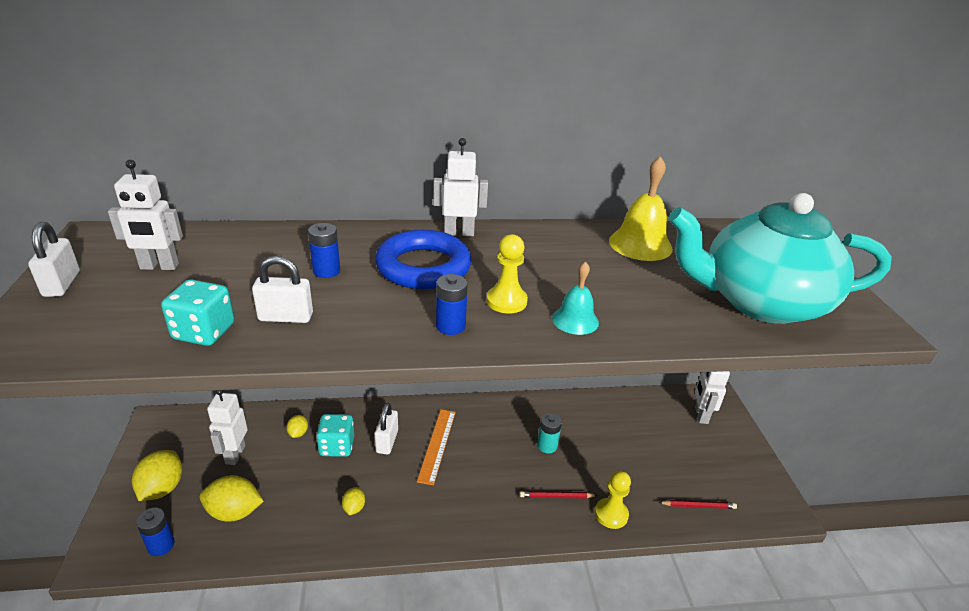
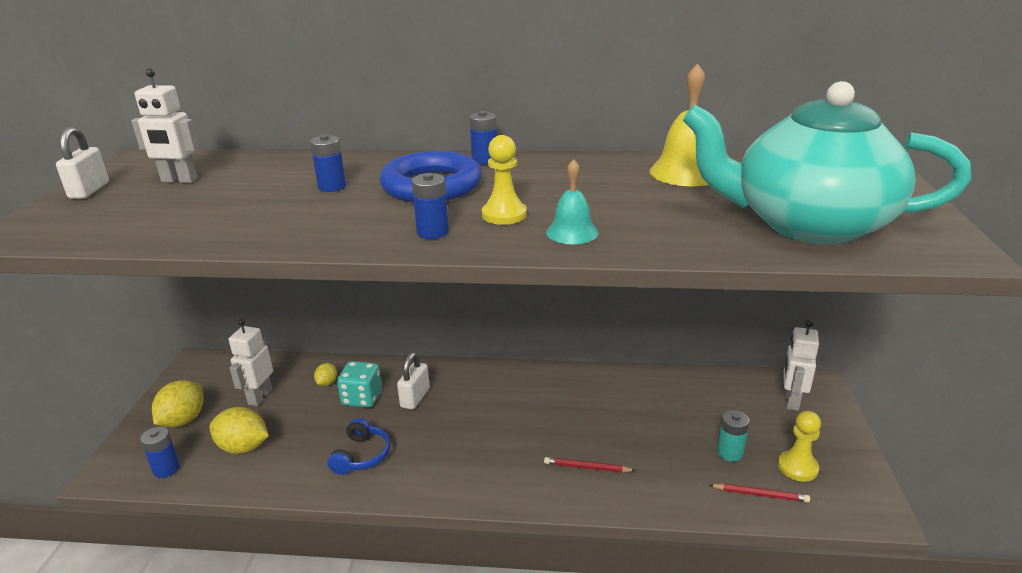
camera: 15 degrees right, 5 degrees down
turquoise dice [161,279,234,346] -> none
white padlock [252,256,313,323] -> none
yellow lemon [342,487,365,515] -> blue headphones [328,418,391,475]
orange ruler [417,409,456,485] -> none
white robot [433,138,488,236] -> blue battery [470,111,497,165]
turquoise battery [537,413,562,453] -> turquoise battery moved to [717,410,749,462]
yellow pawn [595,471,631,529] -> yellow pawn moved to [778,411,821,482]

